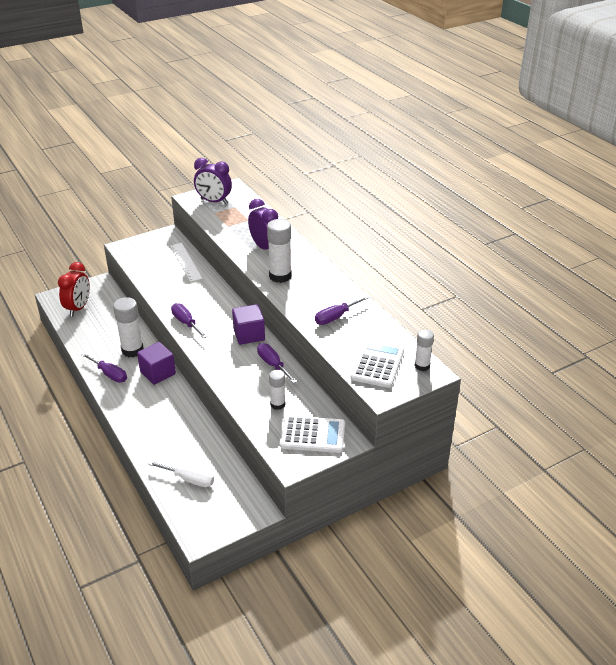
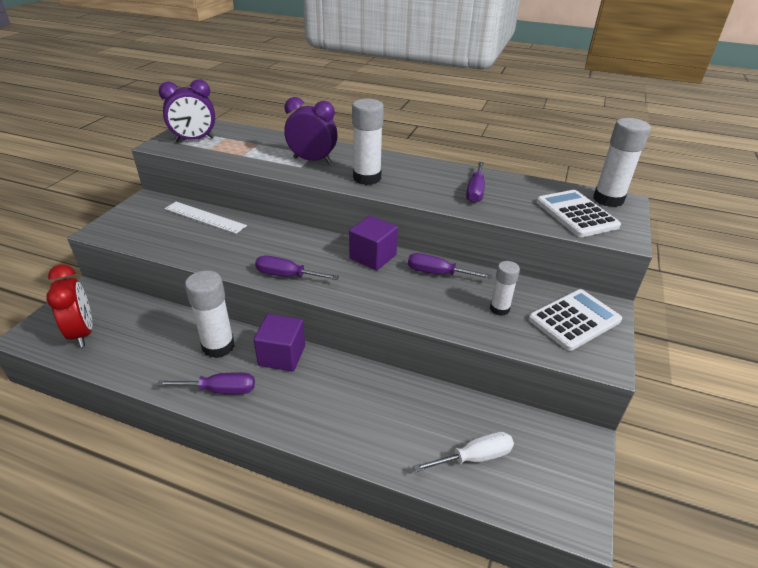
camera: 40 degrees left, 0 degrees up
white glue stick [415,329,434,371] -> white glue stick [593,118,651,207], size x1.67

